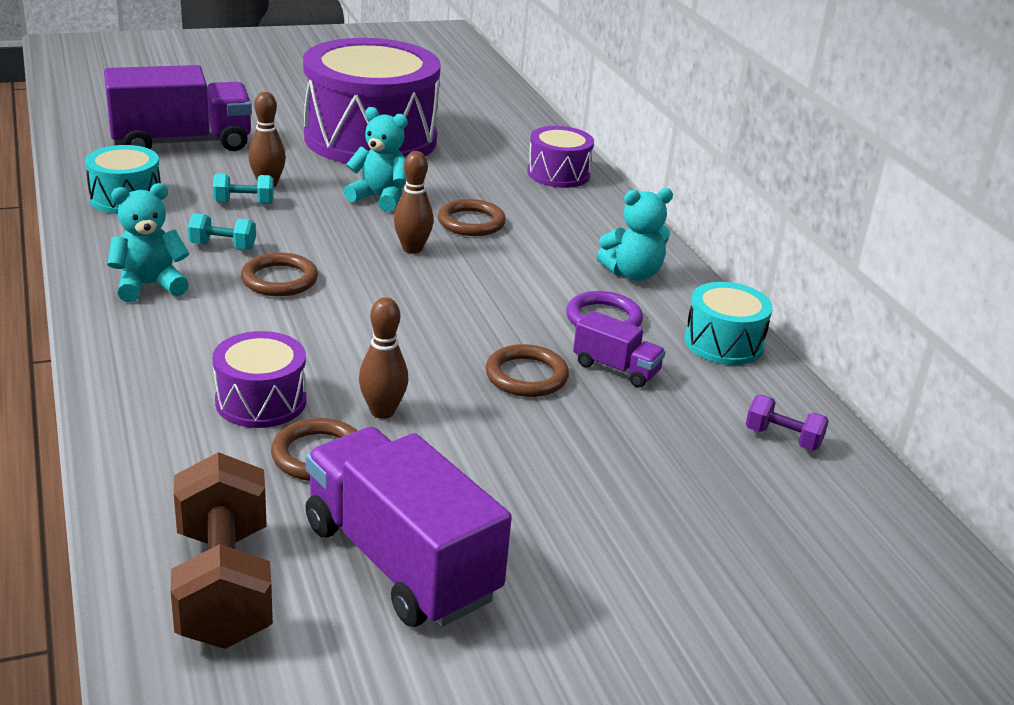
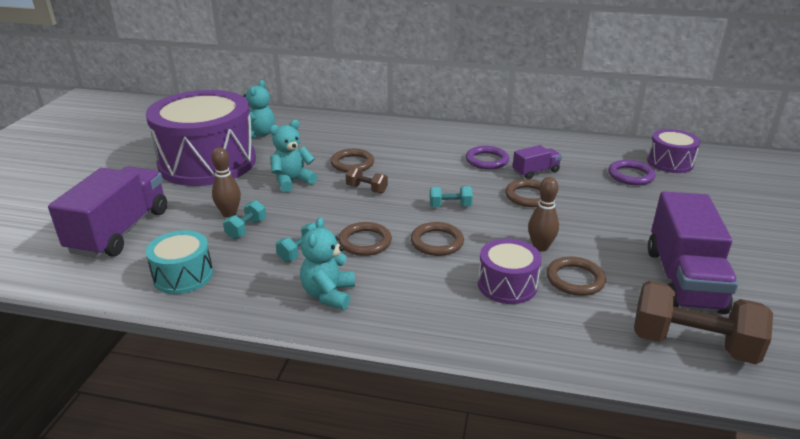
camera: 55 degrees left, 0 degrees up
purple truck [305,427,512,627] -> purple truck turned 75 degrees counterclockwise [648,191,738,314]
brown bowling pin [394,151,434,254] -> brown dumbbell [346,167,388,194]
purple drum [527,126,594,188] -> purple drum moved to [647,129,700,173]
turquoise teddy bear [596,188,673,281] -> turquoise teddy bear moved to [243,80,275,139]
turquoise drum [684,282,773,365] -> none
purple dumbbell [746,395,829,451] -> none
none -> brown ring [411,222,464,256]
none -> turquoise dumbbell [430,186,473,207]
none -> purple ring [608,160,655,185]

